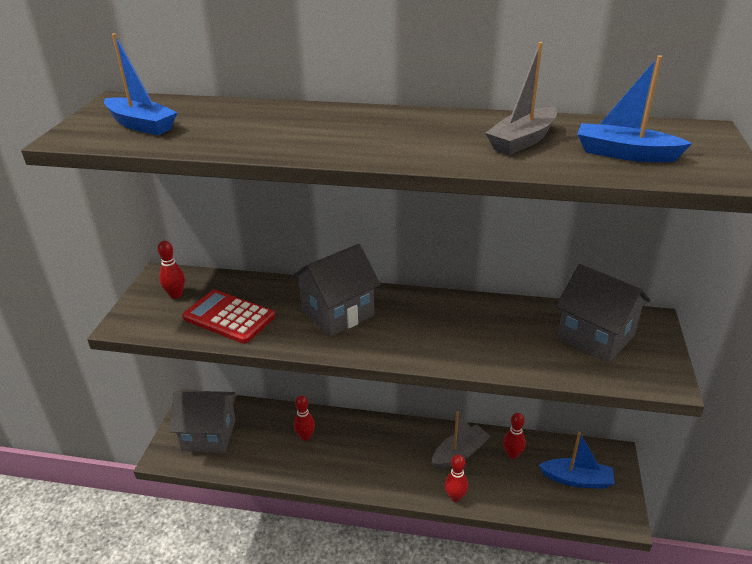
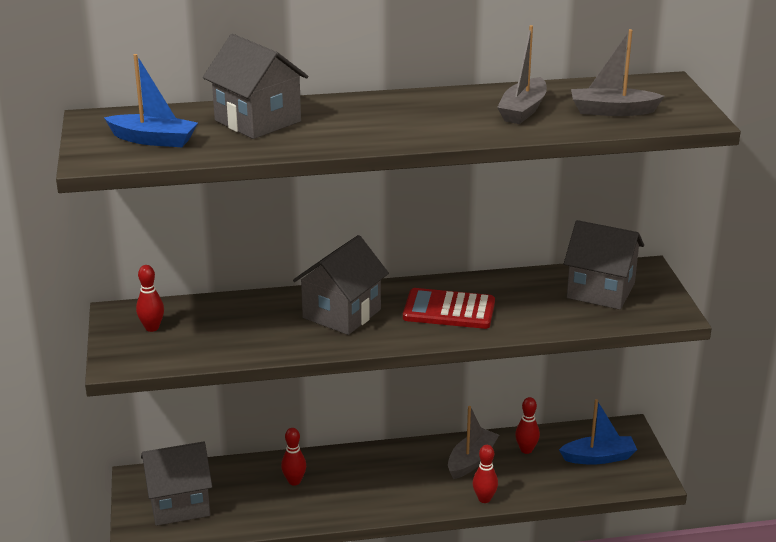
camera: 20 degrees left, 5 degrees down
red calculator [182,290,275,344] -> red calculator moved to [403,288,495,329]
blue boat [577,55,692,162] -> grey boat [571,29,665,116]
none -> grey house [203,34,308,139]

